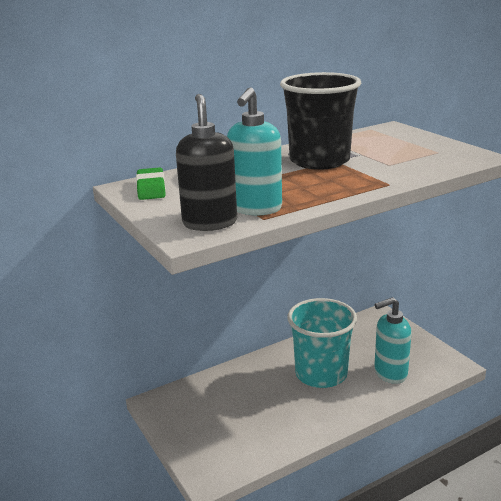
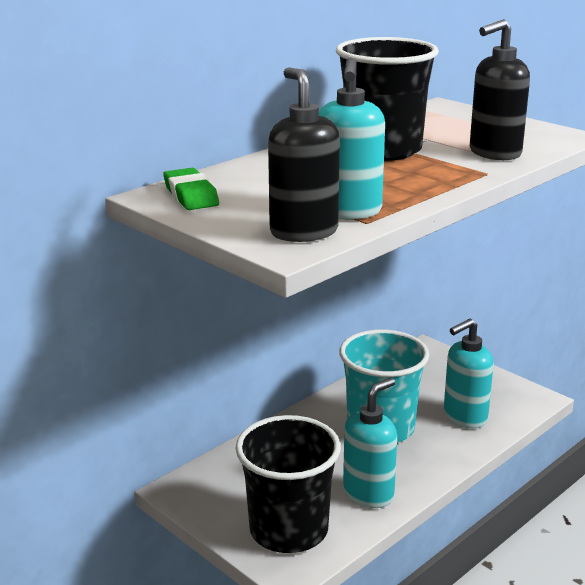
camera: 15 degrees left, 0 degrees up
none -> black cup [236,415,341,553]
none -> turquoise soap dispenser [343,378,397,508]
none -> black soap dispenser [470,19,530,160]

